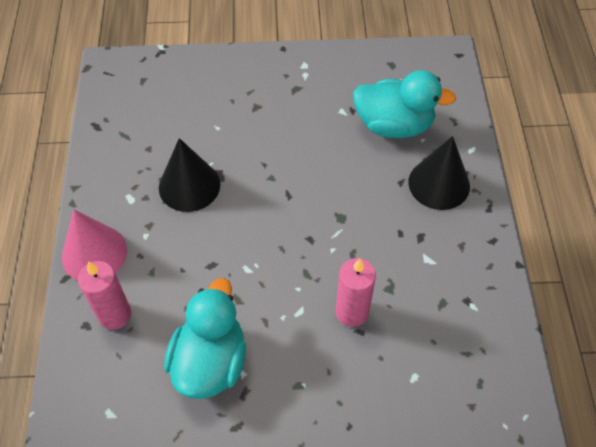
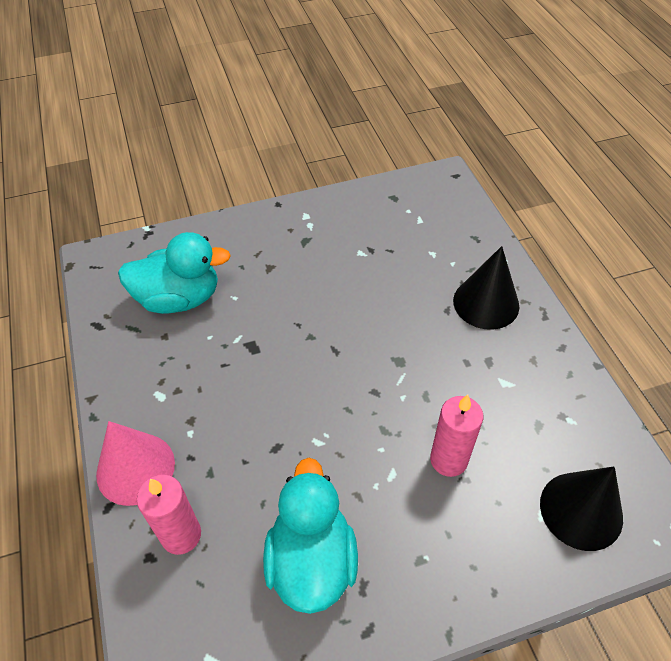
camera: 15 degrees left, 5 degrees down
black cone [159,138,220,212] -> black cone moved to [540,466,623,551]
turquoise duck [353,70,457,138] -> turquoise duck moved to [118,232,231,314]

